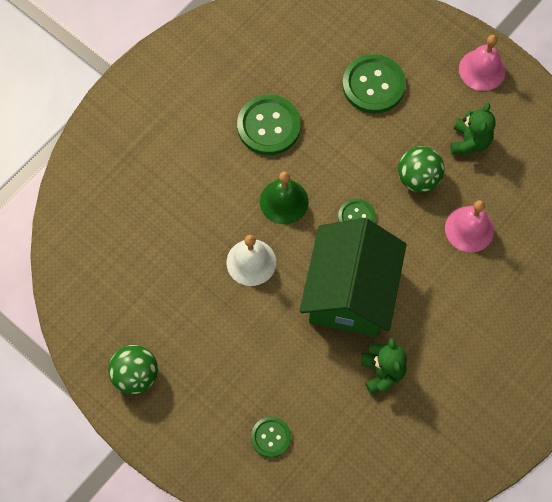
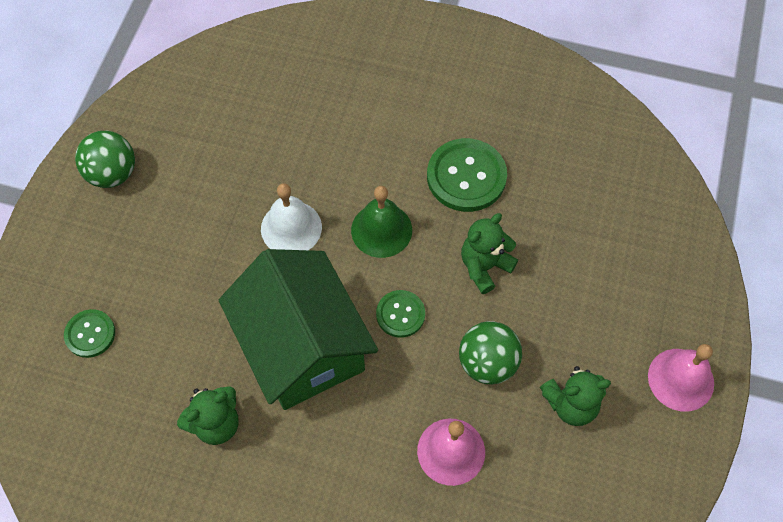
camera: 65 degrees right, 5 degrees down
green house [299,218,407,337] -> green house turned 75 degrees clockwise [219,249,378,410]
green button [342,54,406,114] -> none
none -> green teddy bear [461,213,518,294]

